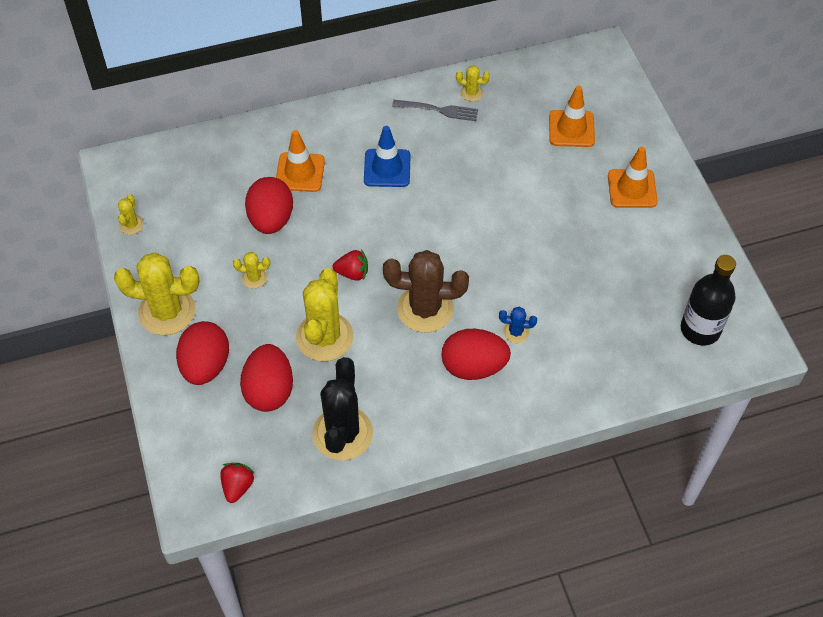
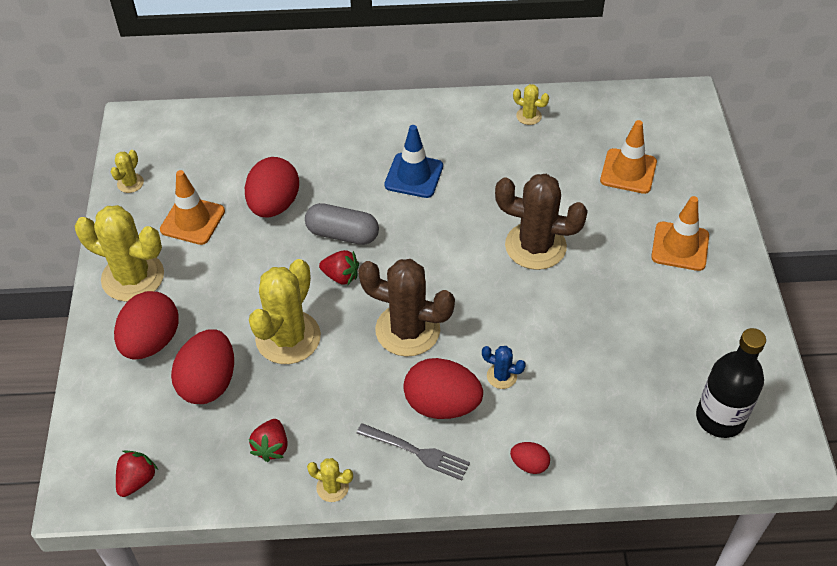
camera: 15 degrees right, 5 degrees down
yellow cactus [233,252,270,288] -> yellow cactus moved to [307,458,353,502]
orange traffic cone [276,130,325,192] -> orange traffic cone moved to [160,170,225,245]
black cactus [312,357,373,460] -> red strawberry [249,419,288,462]
grey fork [392,100,478,121] -> grey fork moved to [357,423,470,480]
none -> grey capsule [305,203,379,245]
none -> brown cactus [495,174,588,270]
none -> red egg [510,442,550,474]

